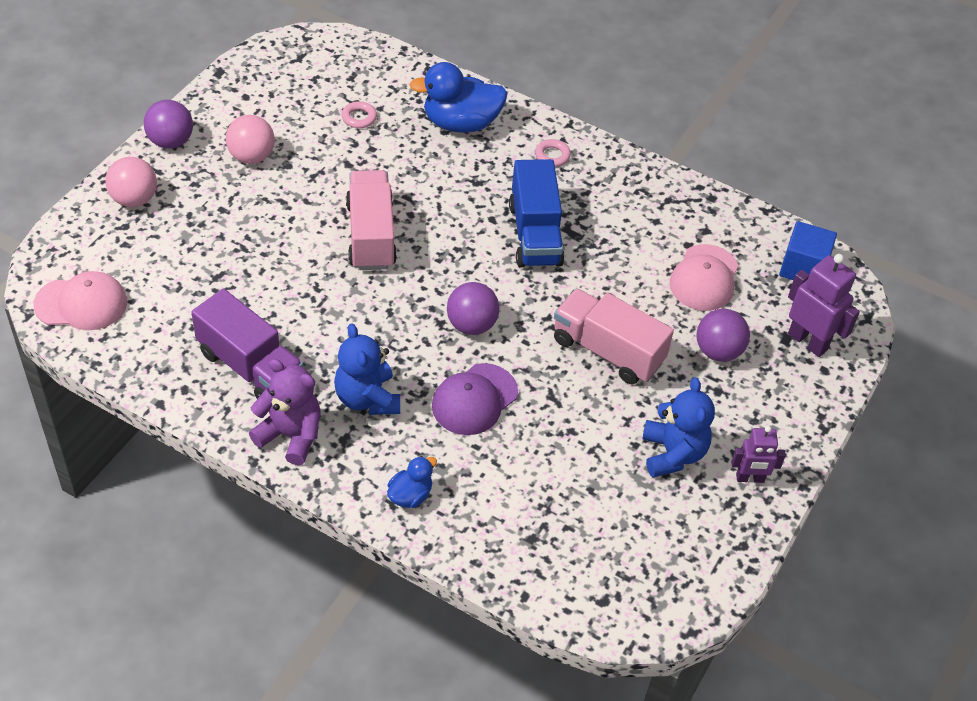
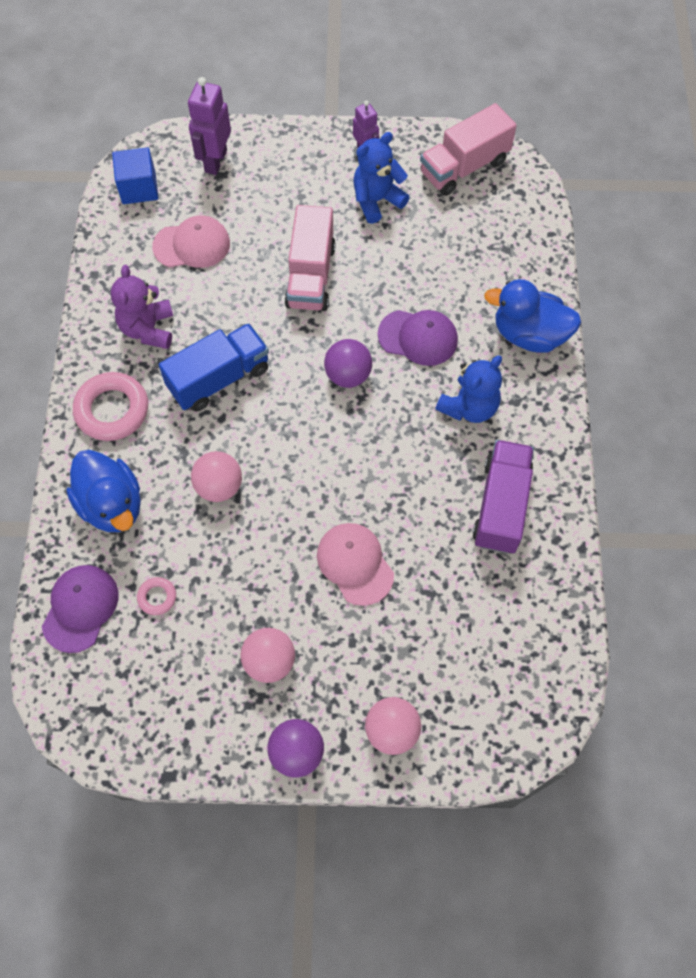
camera: 115 degrees left, 15 degrees up
pink cap [33,271,127,330] -> pink cap moved to [317,523,394,606]
purple teddy bear [249,359,321,465] -> purple teddy bear moved to [111,265,173,349]
pink truck [346,170,397,270] -> pink truck moved to [420,103,517,196]
blue duck [387,456,437,508] -> blue duck [484,279,581,353], size x1.91
pink ring [535,139,571,167] -> pink ring [73,372,148,441], size x2.06
purple ball [696,309,750,361] -> none
none -> purple cap [42,565,118,653]
none -> pink ball [191,451,242,502]

